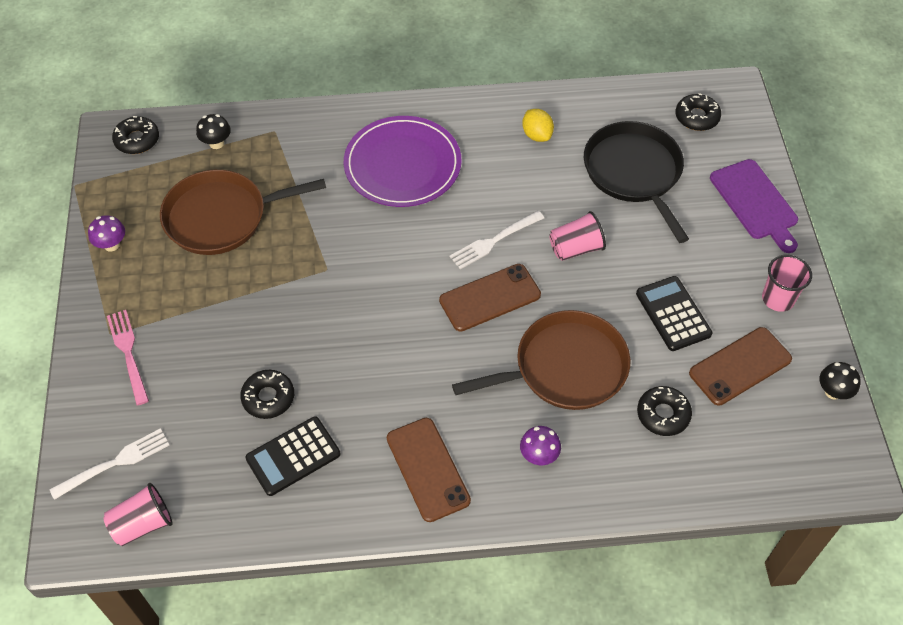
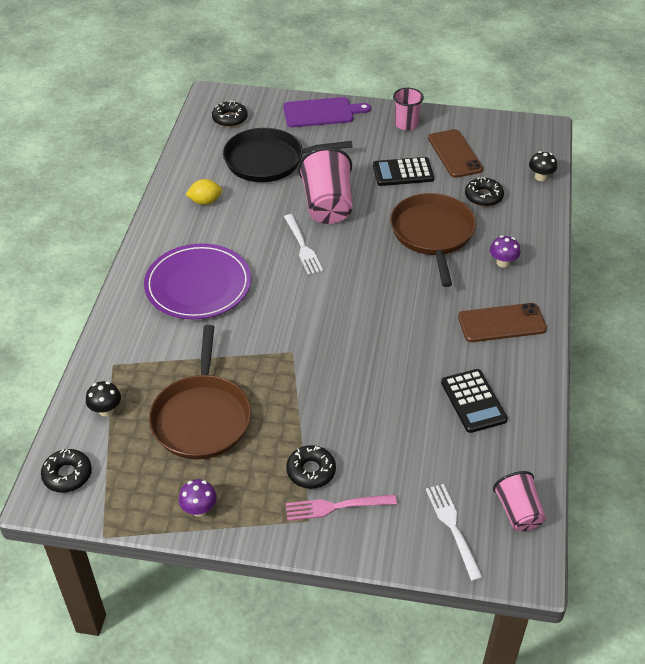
camera: 75 degrees left, 10 degrees down
black donut [240,370,294,419] -> black donut moved to [286,445,336,489]
brown phone [439,264,541,331] -> none
pink cup [549,211,606,261] -> pink cup [298,147,352,224], size x1.67
black mushroom [819,362,861,400] -> black mushroom moved to [529,151,557,181]

